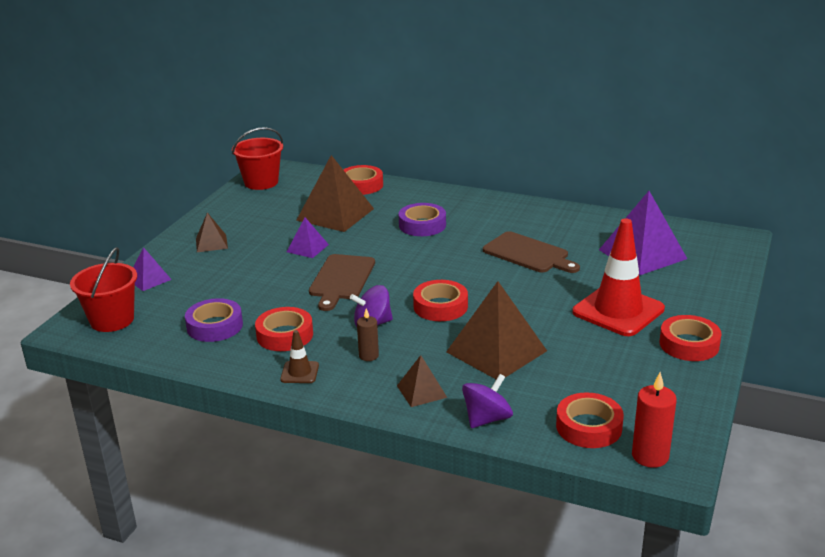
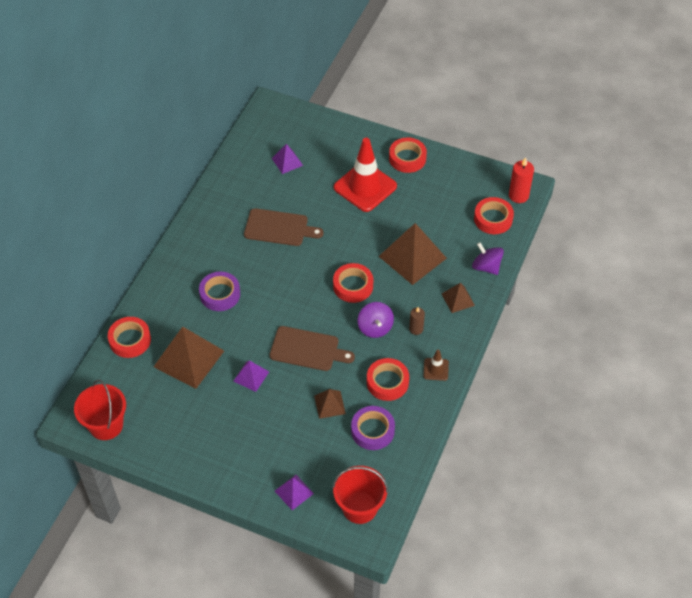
camera: 90 degrees left, 25 degrees up
brown pyramid [196,212,228,252] -> brown pyramid moved to [314,389,346,419]
brown cutting board [483,231,580,273] -> brown cutting board turned 60 degrees clockwise [244,208,323,246]
purple pyramid [599,191,687,276] -> purple pyramid [272,144,303,174], size x0.51

